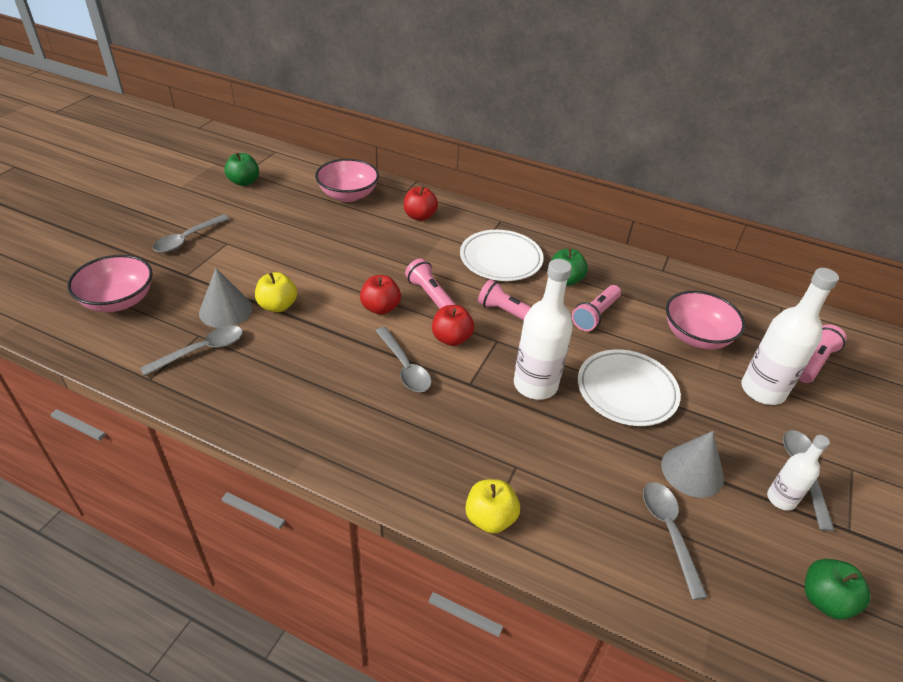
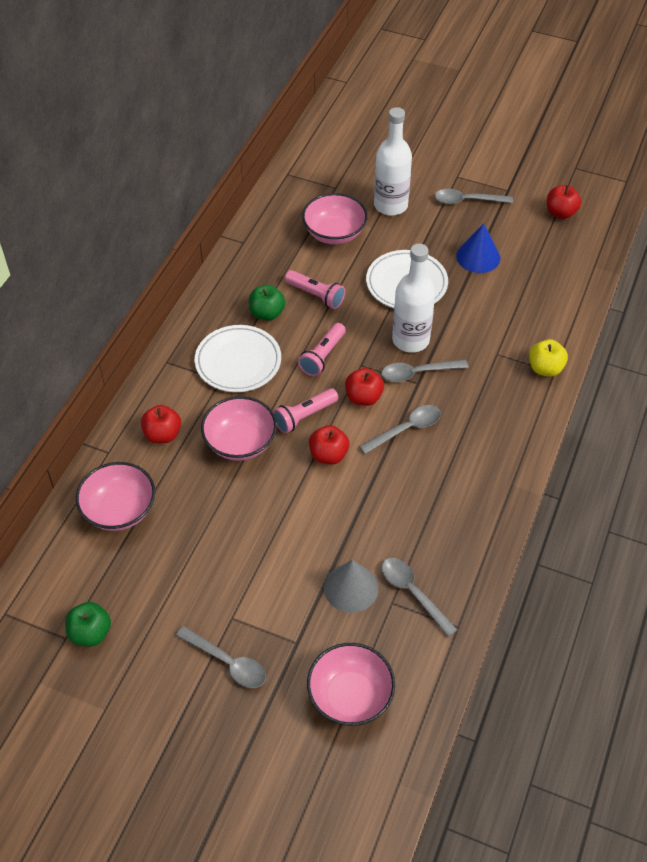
camera: 90 degrees left, 10 degrees up
yellow apple [255,272,297,312] -> none
grey spoon [643,482,707,600] -> grey spoon moved to [381,360,469,382]
grey cone [661,431,724,498] -> blue cone [456,223,500,273]
white bottle [767,435,830,511] -> none
pink flashlight [799,324,847,383] -> none
green apple [805,559,870,619] -> red apple [547,185,581,219]
none -> pink bowl [201,396,277,461]

